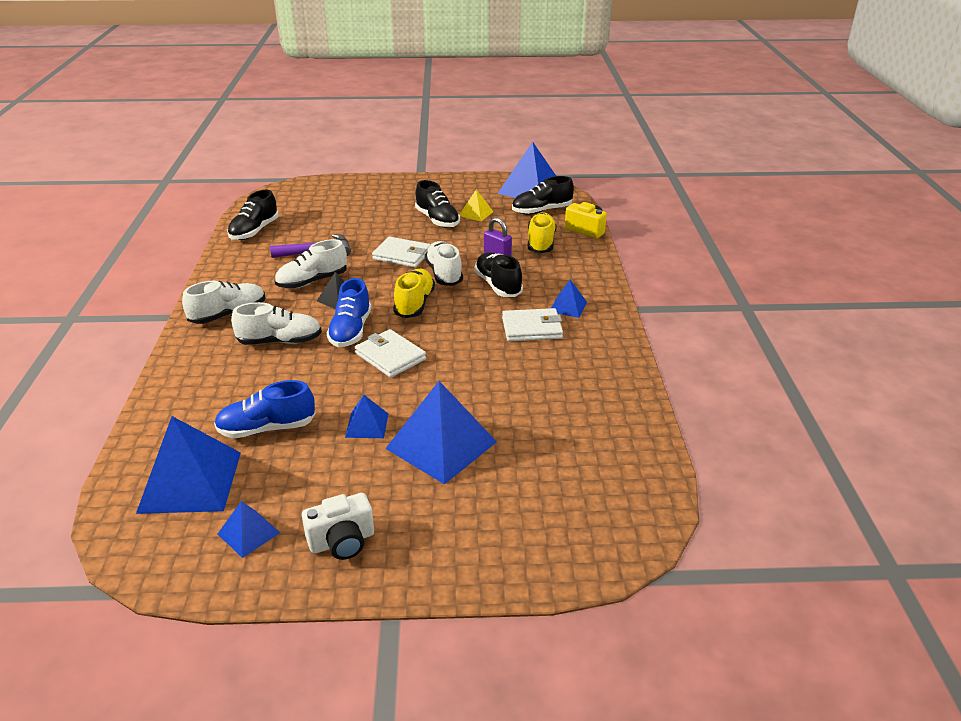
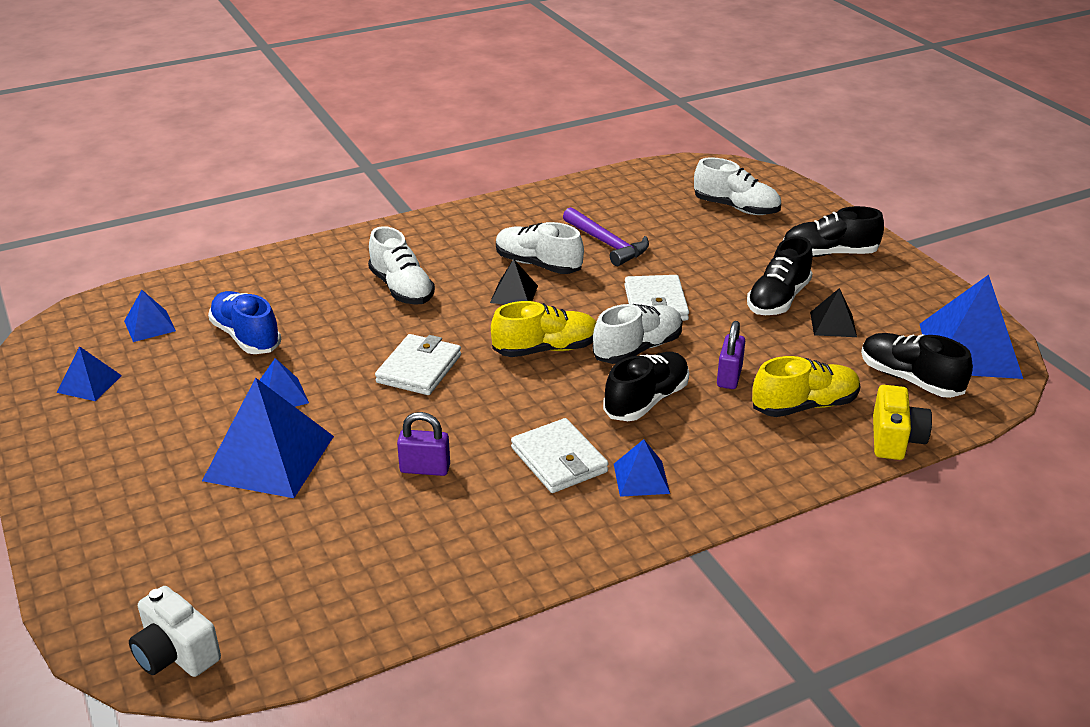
camera: 65 degrees right, 0 degrees up
blue pyramid [136,416,241,514] -> blue pyramid [124,290,176,342], size x0.50
white shoe [182,281,265,324] -> white shoe moved to [694,157,781,215]
black shoe [227,189,279,240] -> black shoe moved to [783,206,884,257]
white camera [302,493,374,560] -> white camera moved to [129,586,221,677]
blue shoe [327,278,371,347] -> none
yellow pyramid [459,189,494,222] -> black pyramid [810,288,857,337]
none -> purple padlock [397,412,450,476]

